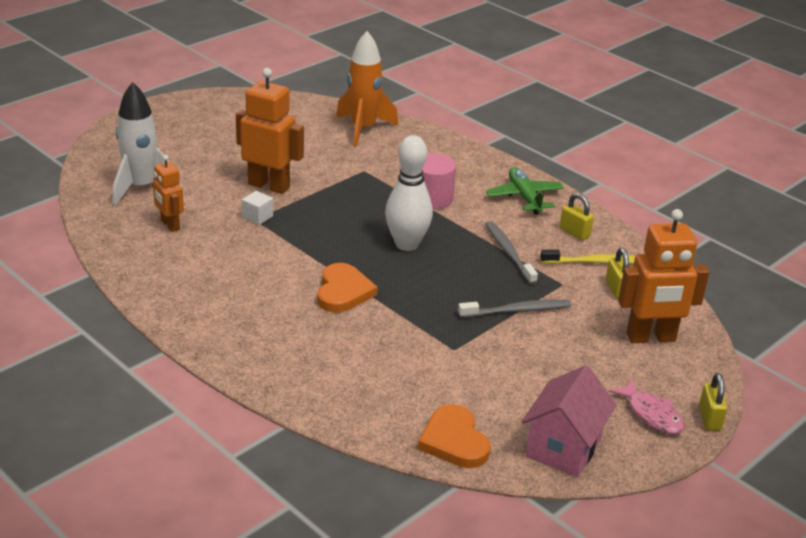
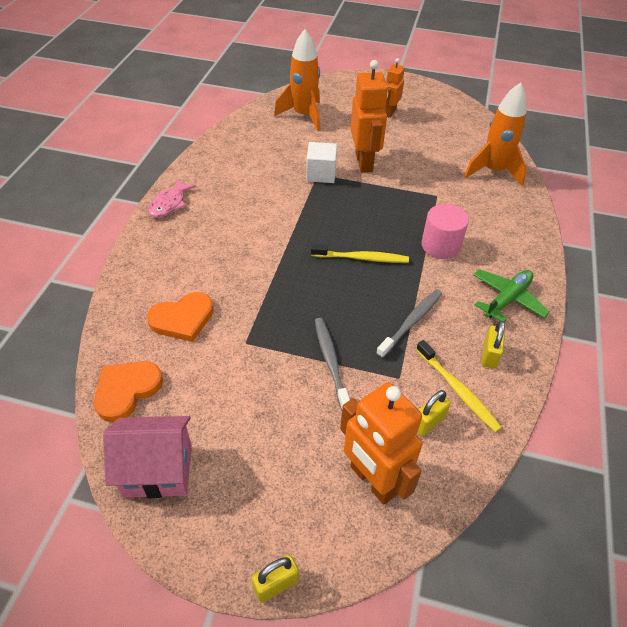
camera: 60 degrees right, 15 degrees up
white rocket [113,82,182,206] -> orange rocket [274,29,320,131]
orange robot [153,155,184,232] -> orange robot moved to [385,58,405,118]
white cube [242,191,273,225] -> white cube [306,142,337,183], size x1.56
orange heart [317,263,378,312] -> orange heart moved to [147,292,214,342]
white bowling pin [385,135,433,251] -> yellow toothbrush [311,244,409,263]
grey toothbrush [458,300,571,318] -> grey toothbrush turned 150 degrees counterclockwise [315,318,350,411]
pink fish [608,379,685,435] -> pink fish moved to [148,179,196,218]

